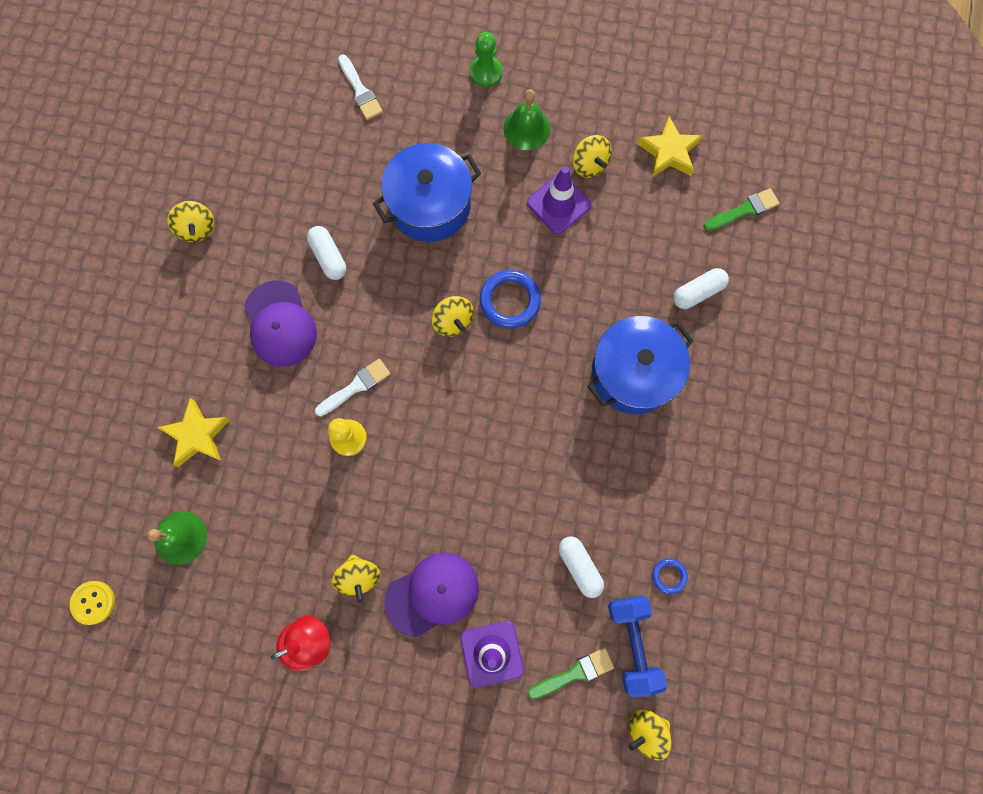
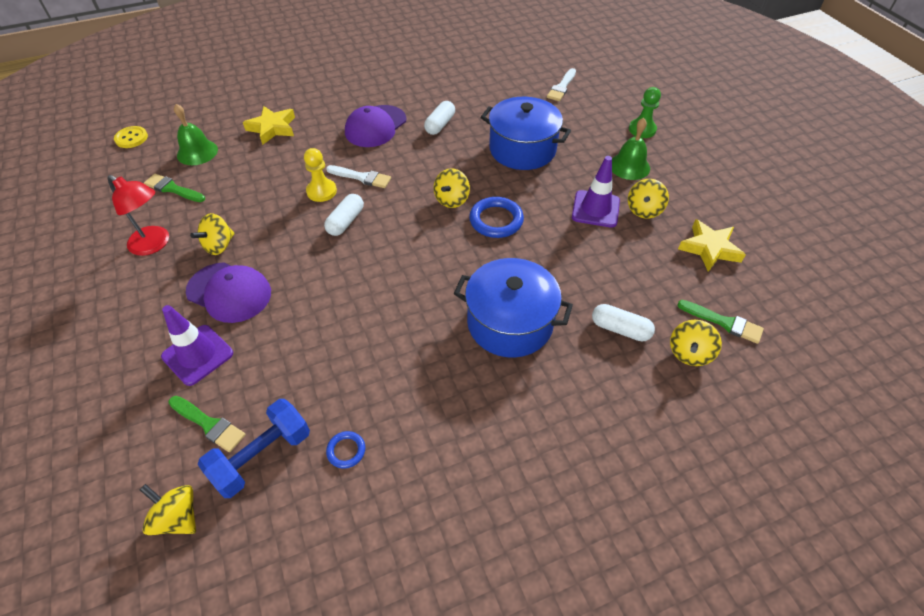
camera: 55 degrees right, 25 degrees down
yellow spinning top [167,201,214,242] -> yellow spinning top moved to [670,320,722,366]
white capsule [559,536,604,598] -> white capsule moved to [324,194,364,236]
none -> green brush [144,174,205,202]

